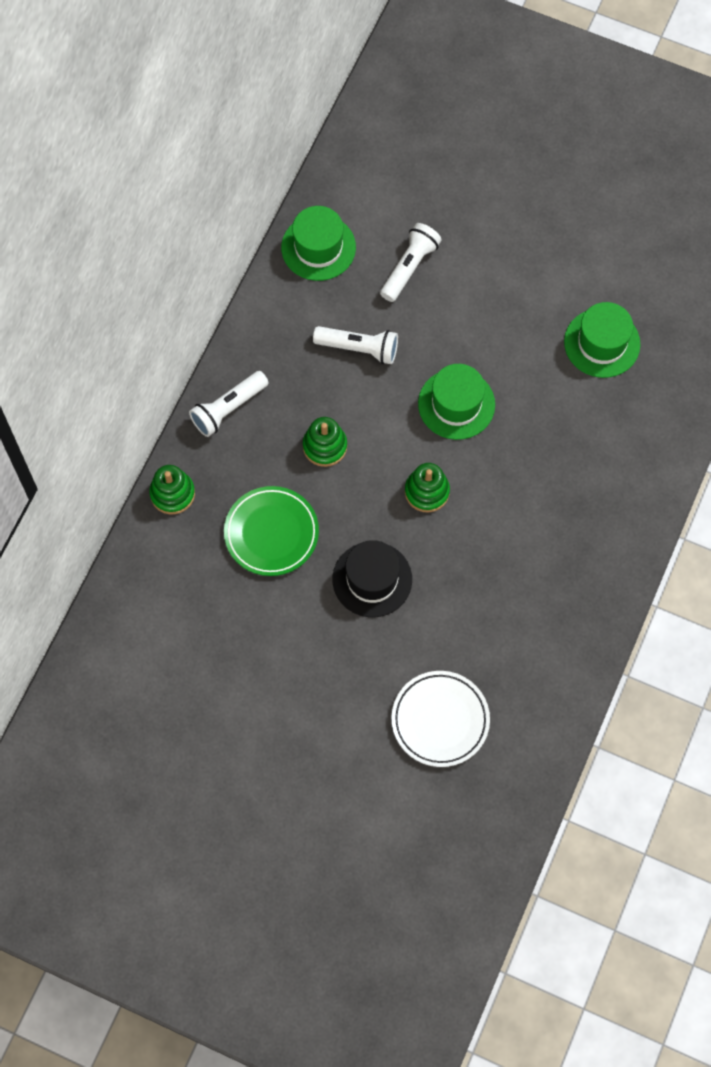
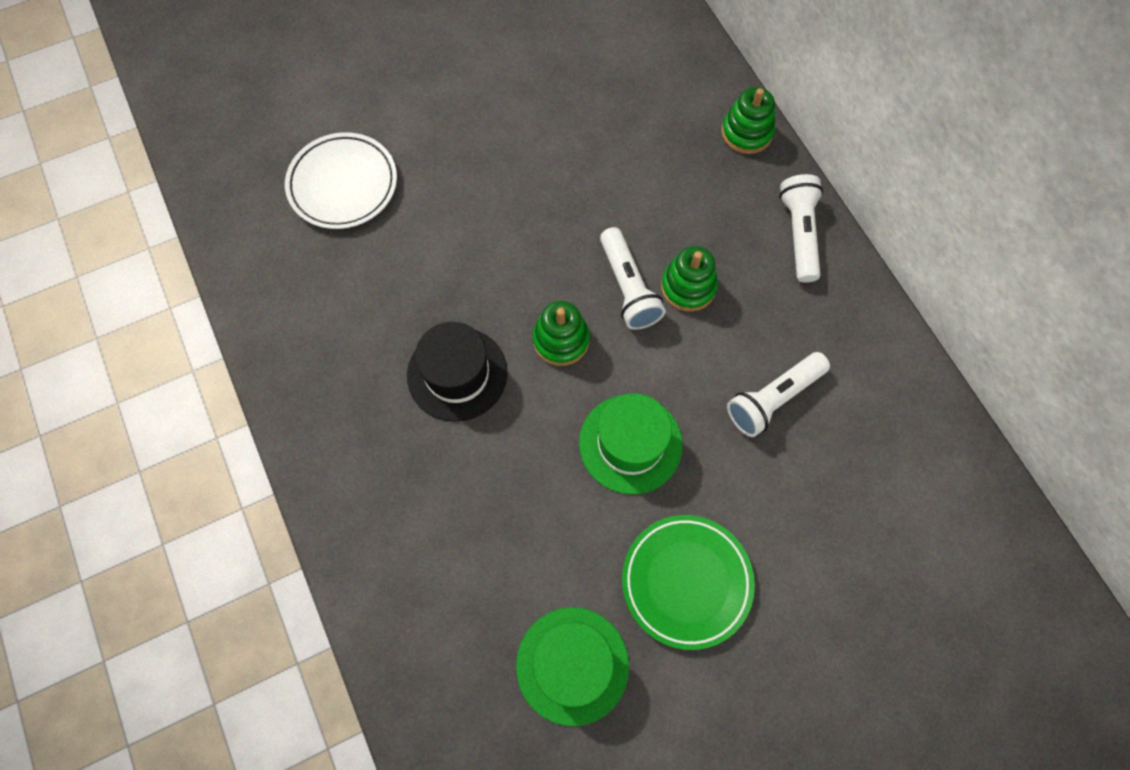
camera: 130 degrees right, 0 degrees up
green plate [224,486,319,576] -> green plate moved to [622,515,755,650]
green hat [281,206,356,281] -> none
black hat [333,540,412,617] -> black hat moved to [407,322,508,422]
white flashlight [380,223,442,302] -> white flashlight moved to [600,227,666,330]

